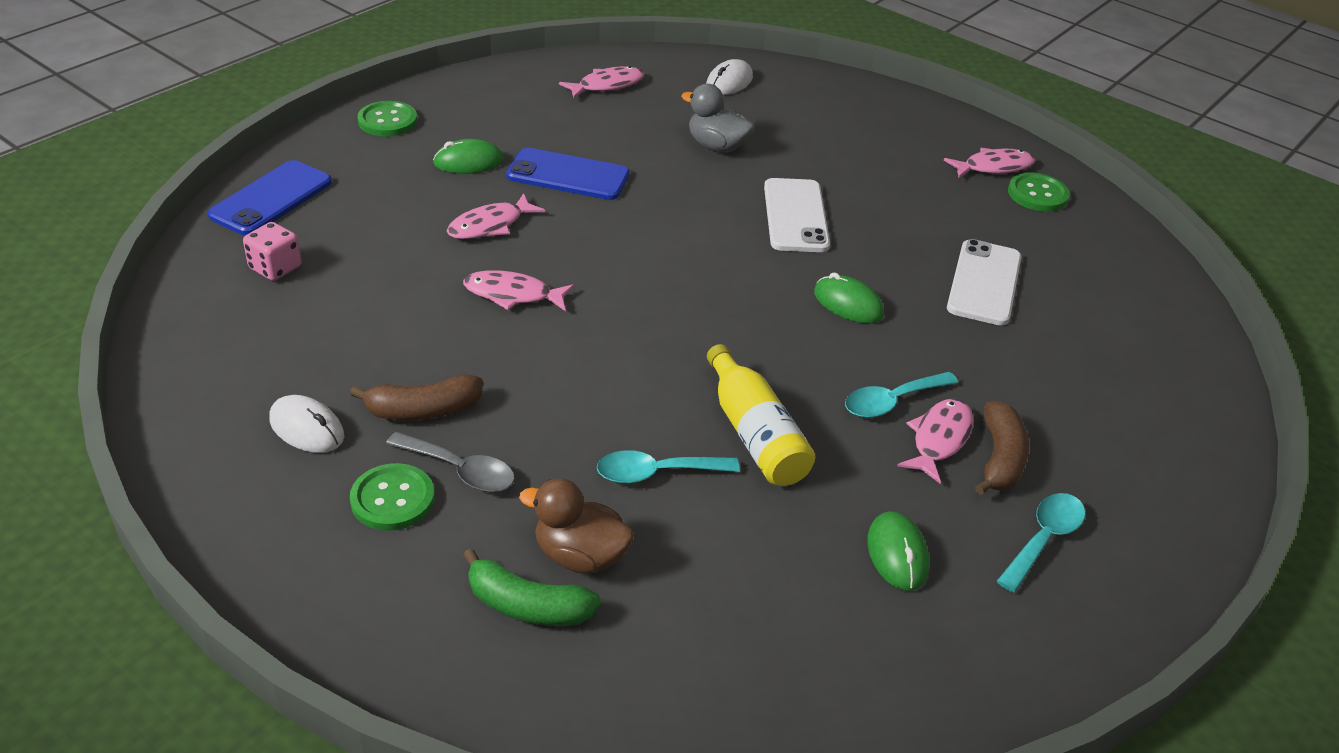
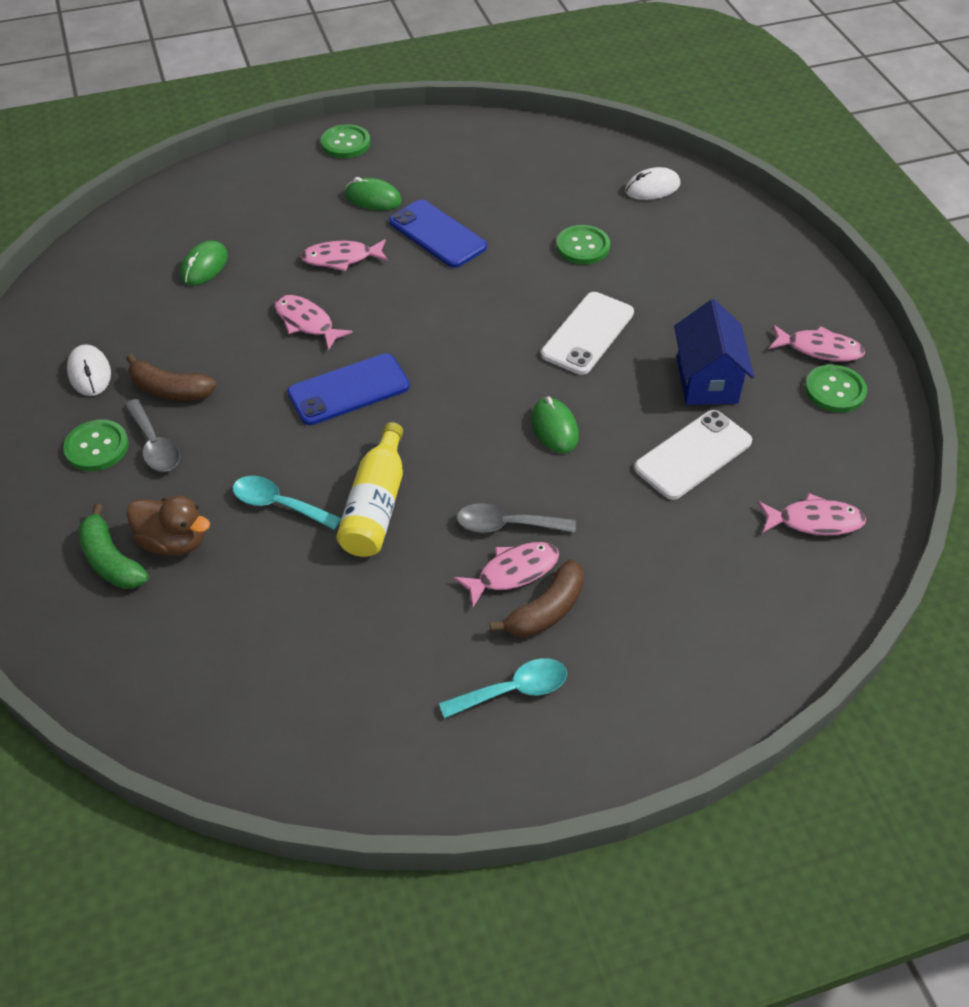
camera: 35 degrees right, 10 degrees up
blue phone [208,160,332,235] -> blue phone moved to [287,353,410,425]
pink dice [243,222,302,281] -> none
brown duck [519,478,634,573] -> brown duck turned 150 degrees clockwise [127,496,210,556]
pink fish [559,66,644,99] -> pink fish moved to [758,493,866,535]
grey duck [681,84,755,152] -> green button [556,225,610,264]
turquoise spoon [845,372,958,418] -> grey spoon [457,503,576,533]
green mouse [867,511,930,591] -> green mouse moved to [180,241,228,285]
none -> blue house [674,299,754,405]

